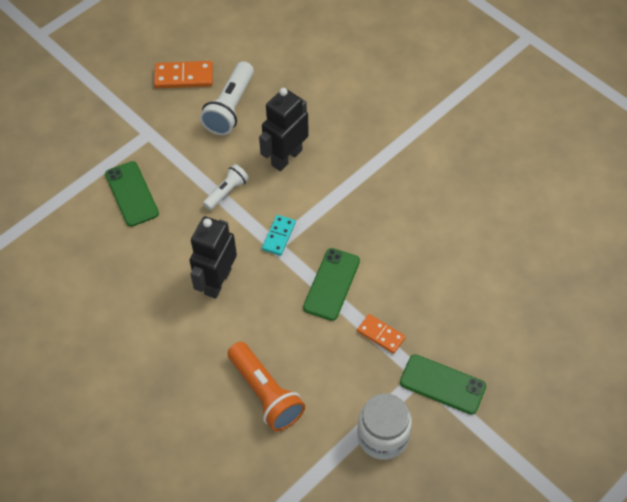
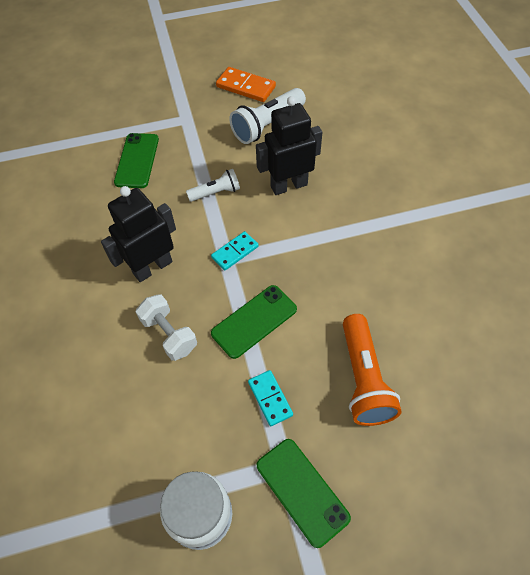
camera: 30 degrees right, 0 degrees up
orange flashlight [228,342,305,431] -> orange flashlight moved to [343,314,402,426]
orange domino [357,314,406,354] -> turquoise domino [248,370,293,426]
none -> white dumbbell [136,294,197,361]

